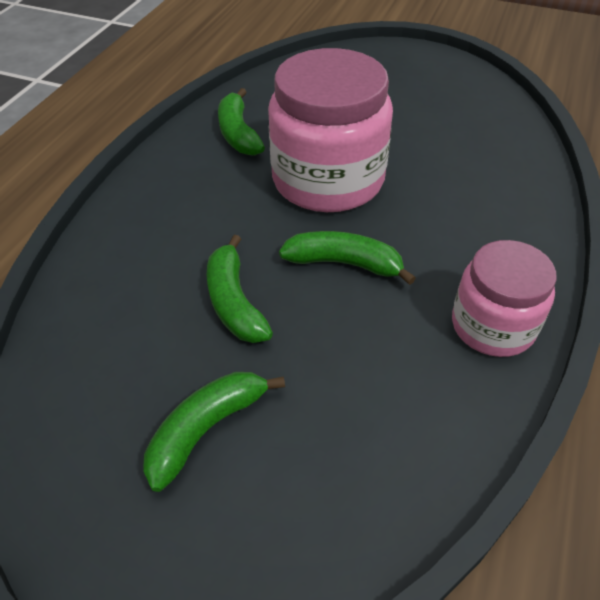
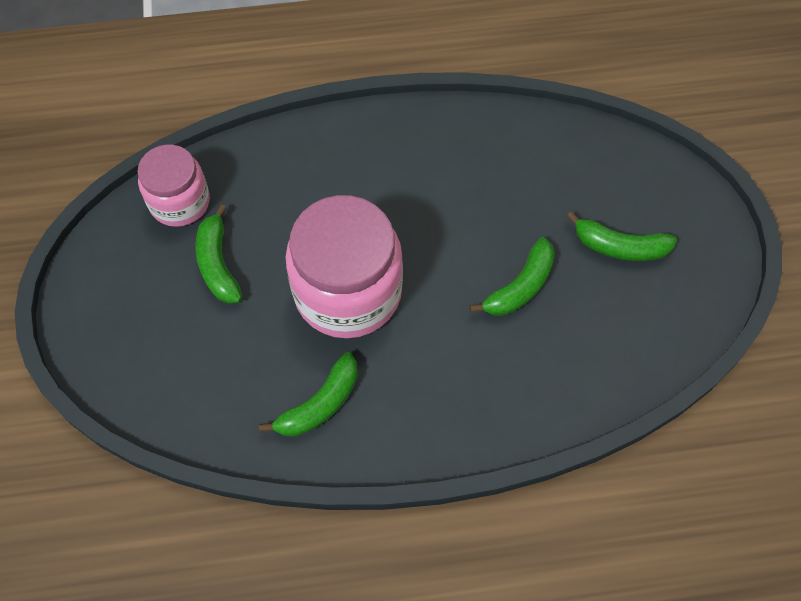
camera: 120 degrees left, 15 degrees up
green banana [279,231,416,285] -> green banana moved to [196,204,242,304]
pink jar [452,240,557,357] -> pink jar moved to [138,145,210,227]

